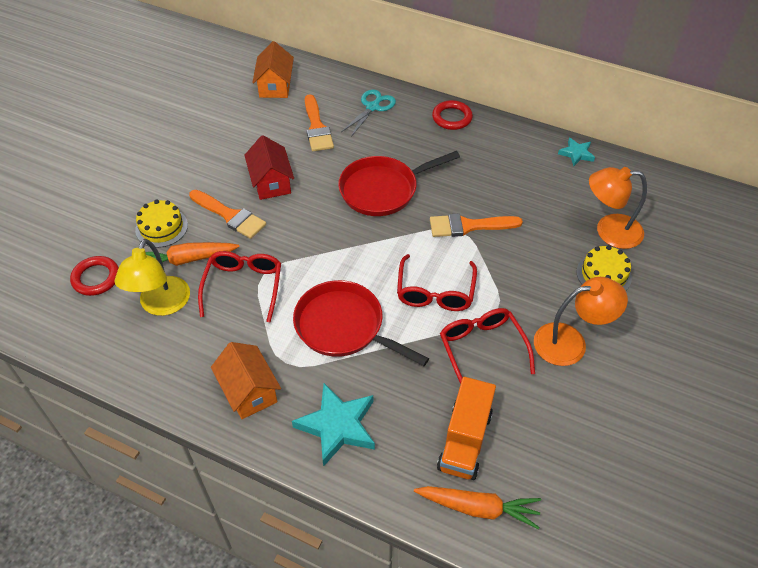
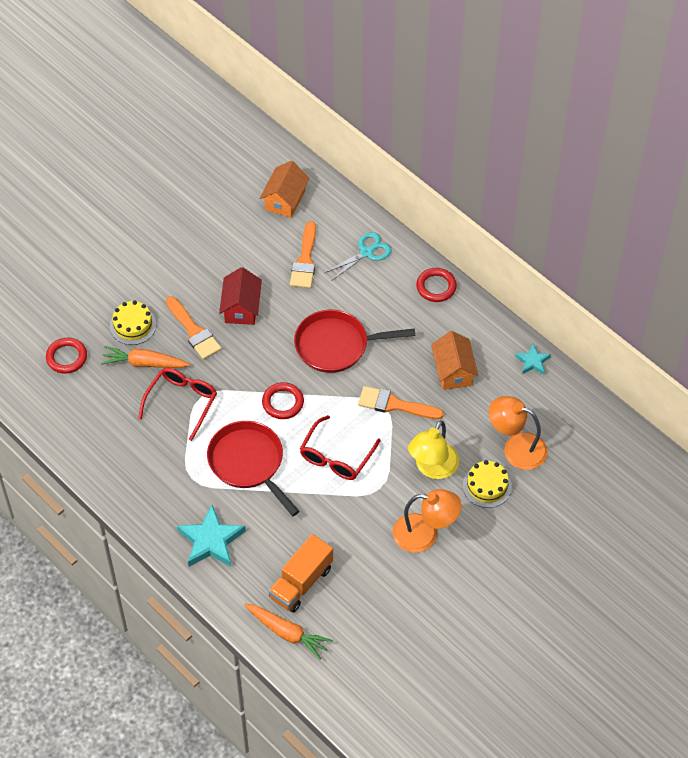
camera: 20 degrees right, 5 degrees up
yellow lamp [114,239,190,316] -> yellow lamp moved to [408,421,459,479]
orange house [211,342,281,419] -> orange house moved to [431,331,479,390]
red glasses [440,308,535,384] -> none
none -> red ring [262,382,304,419]

